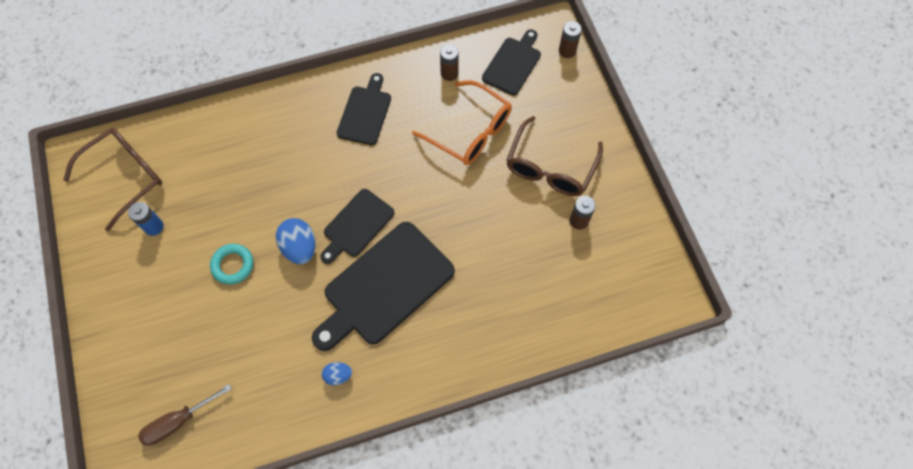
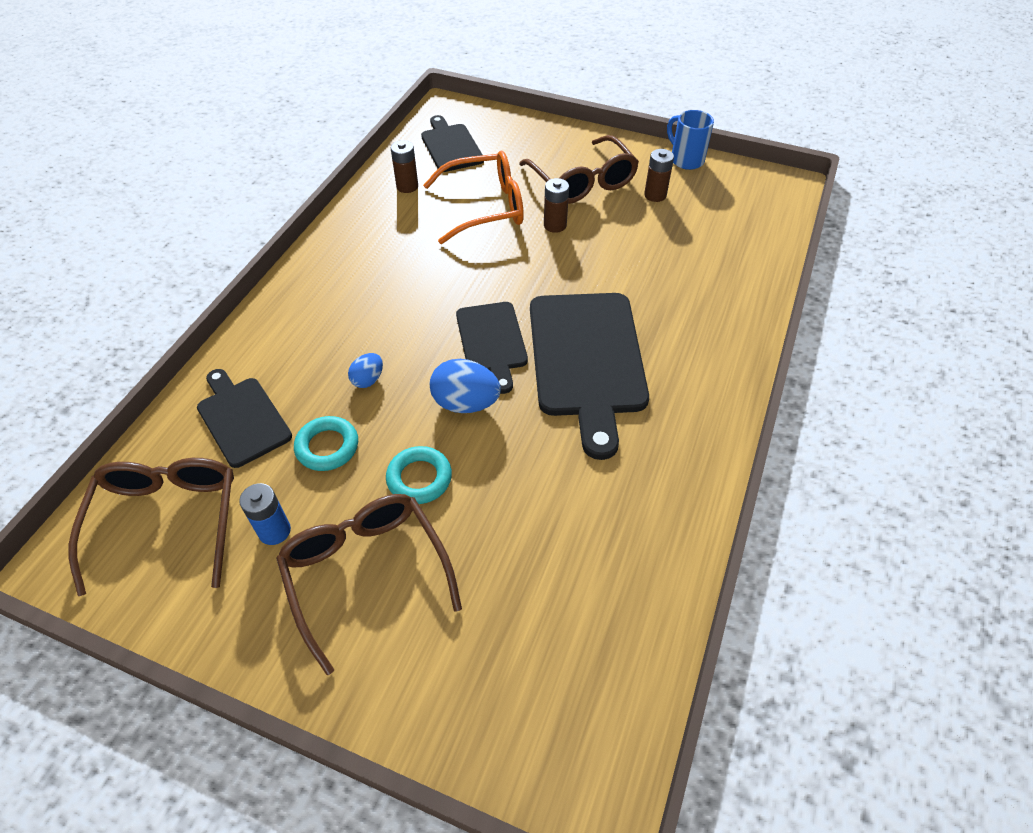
camera: 50 degrees left, 15 degrees down
brown screwdriver [138,384,232,446] -> none
blue egg [322,362,352,385] -> blue egg moved to [348,353,383,388]
black cutting board [337,73,391,145] -> black cutting board moved to [197,369,292,468]
brown battery [559,21,582,58] -> brown battery moved to [544,178,569,233]
none -> brown glasses [276,494,462,675]
none -> turquoise ring [294,416,358,471]
none -> blue mug [667,110,714,170]

